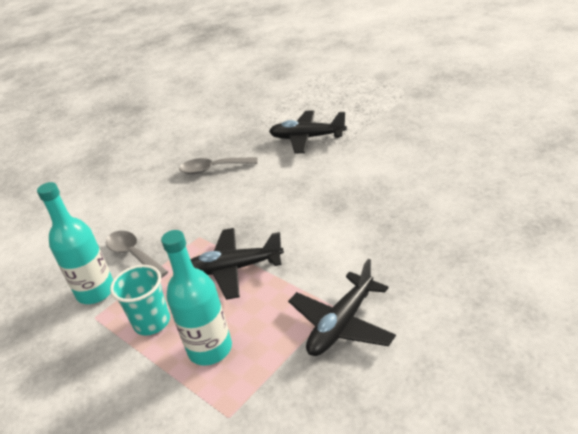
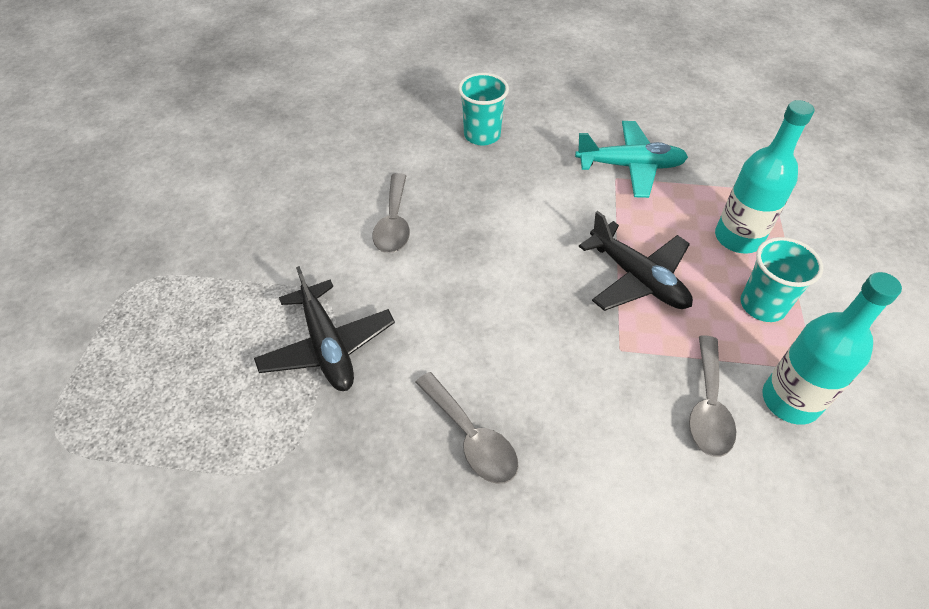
camera: 130 degrees left, 15 degrees up
black plane [288,259,396,356] -> turquoise plane [575,121,688,198]
none -> grey spoon [373,173,410,253]
none -> turquoise cup [458,73,509,146]

